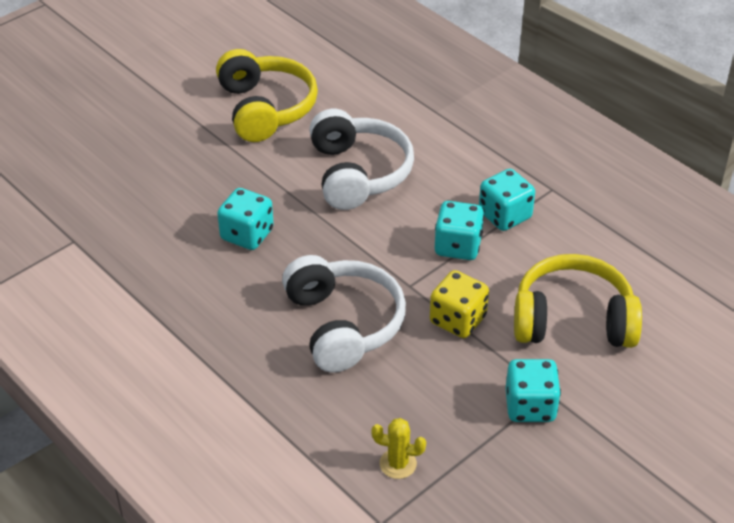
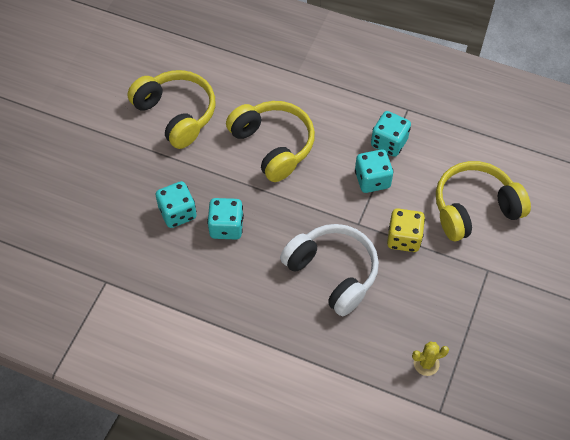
camera: 25 degrees left, 15 degrees up
white headphones [309,109,414,210] -> yellow headphones [226,101,315,182]
turquoise dice [506,359,561,422] -> turquoise dice moved to [156,181,197,228]

